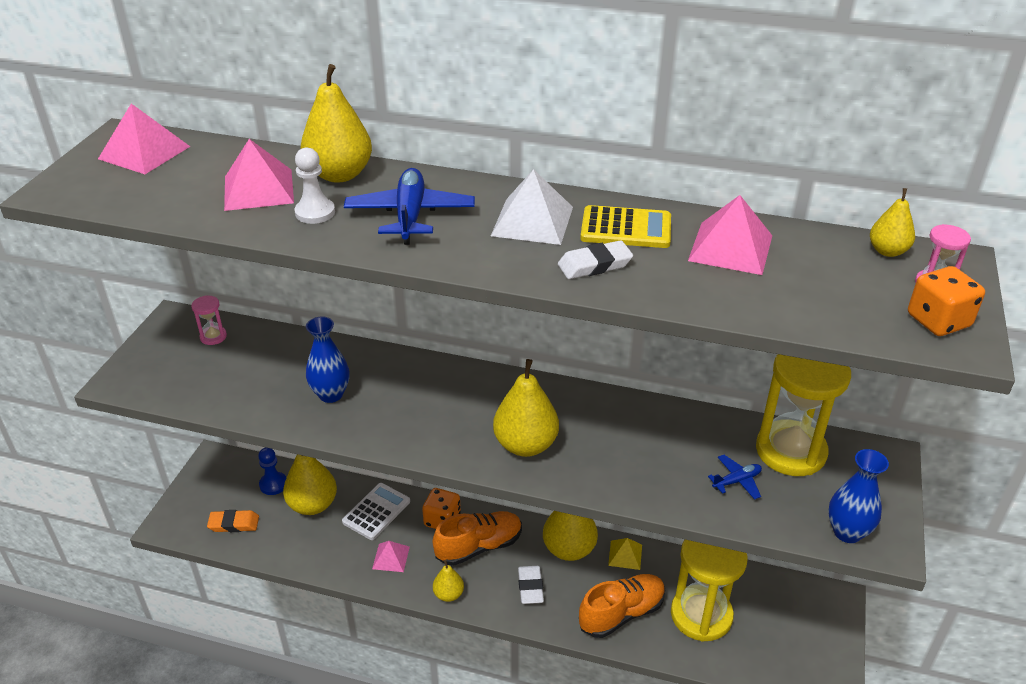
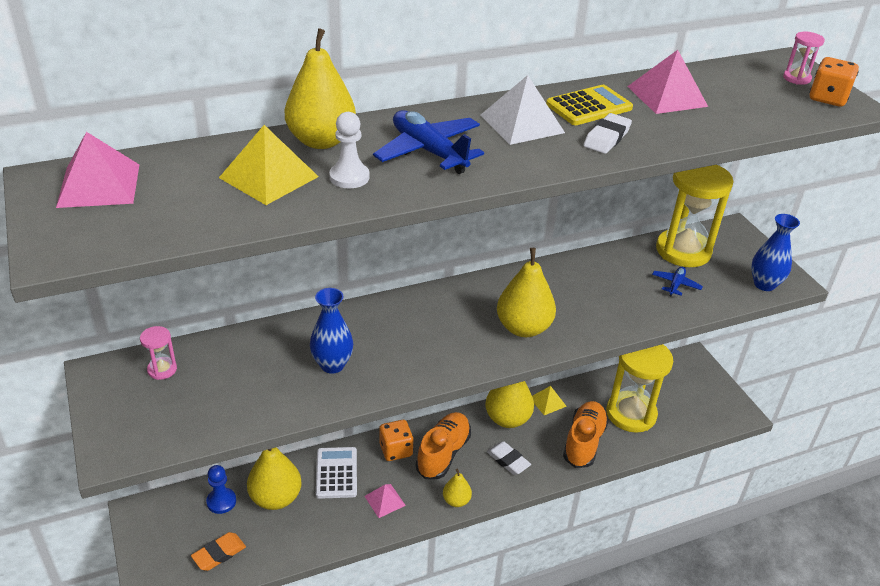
camera: 40 degrees left, 0 degrees up
pink pyramid [224,139,294,211] -> yellow pyramid [219,125,319,205]
yellow pear [870,188,915,257] -> none

